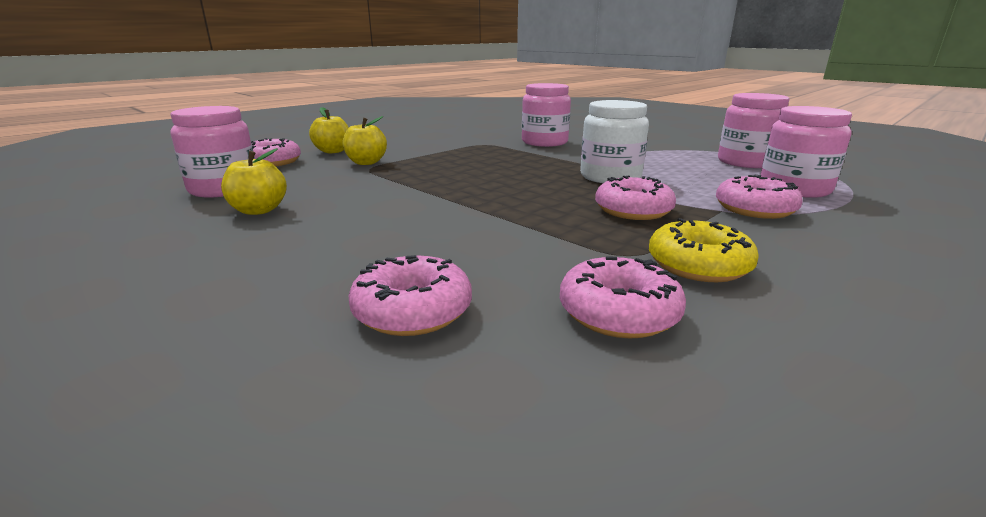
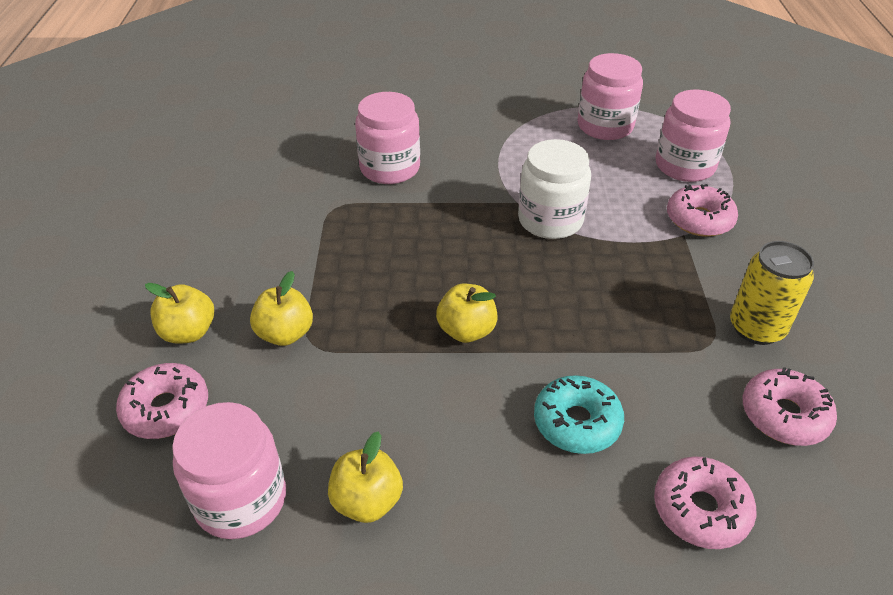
camera: 45 degrees left, 20 degrees up
pink donut [595,176,676,220] -> none
yellow donut [649,218,759,282] -> yellow can [730,241,814,345]
none -> yellow apple [436,284,498,343]
none -> turquoise donut [534,375,624,454]

